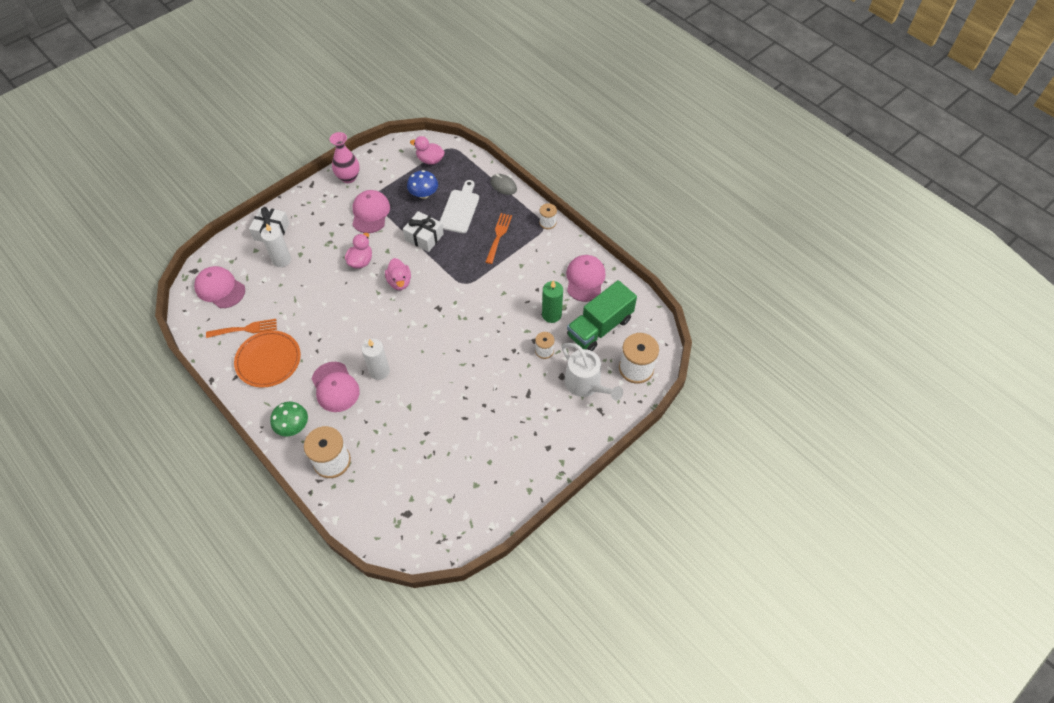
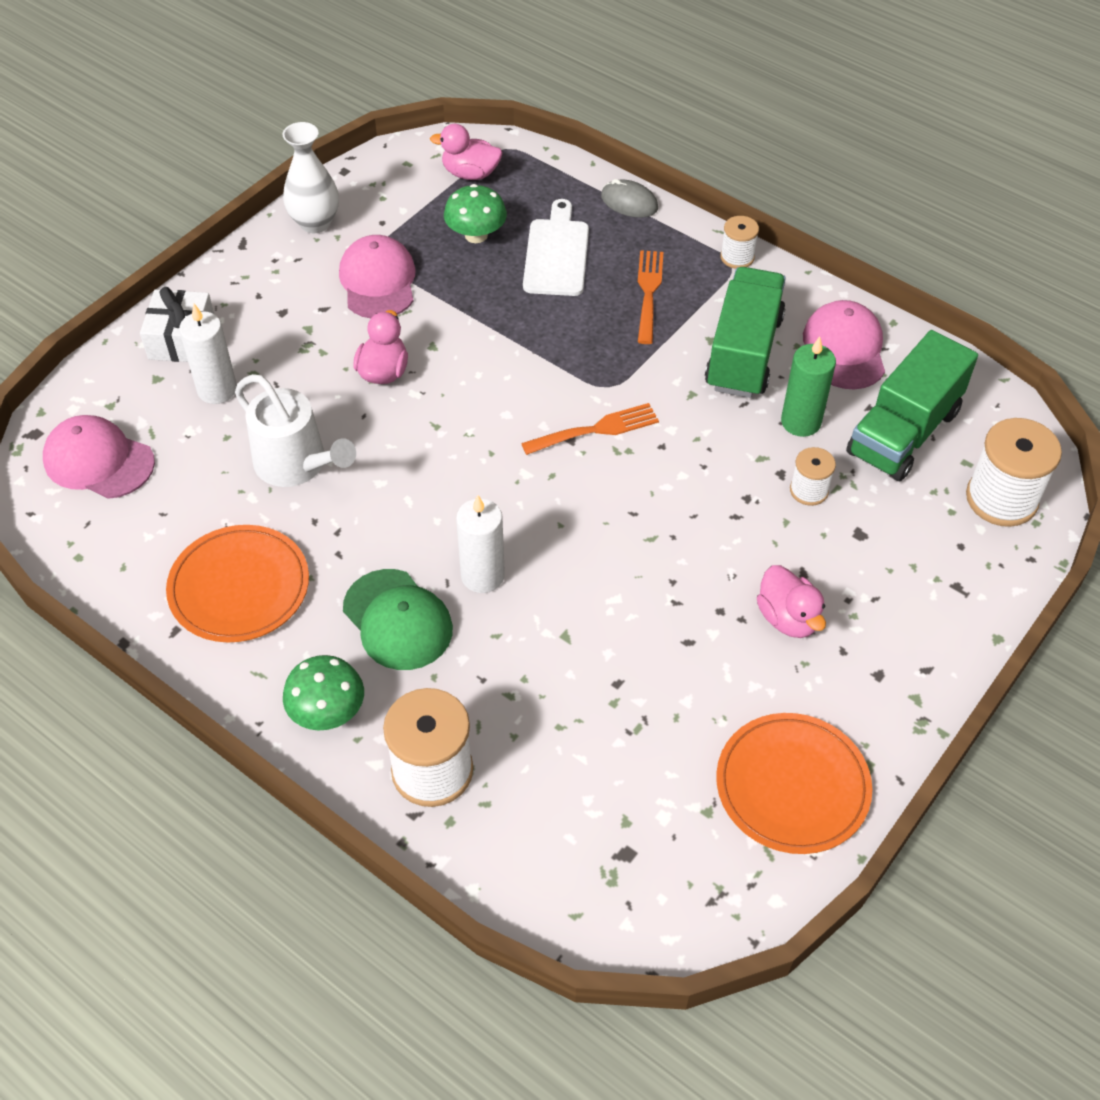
camera: 10 degrees left, 5 degrees down
orange fork [206,319,277,338] -> orange fork moved to [521,403,659,455]
pink cap [312,362,360,412] -> green cap [343,569,453,670]
pink vase [330,132,360,183] -> white vase [282,122,339,233]
pink duck [385,258,411,290] -> pink duck moved to [757,565,826,638]
white gift [403,211,444,252] -> none
blue mushroom [407,170,438,199] -> green mushroom [444,184,507,243]
white watering can [562,343,623,401] -> white watering can moved to [235,374,356,487]
none -> green truck [705,267,786,398]
none -> orange plate [716,713,872,854]

